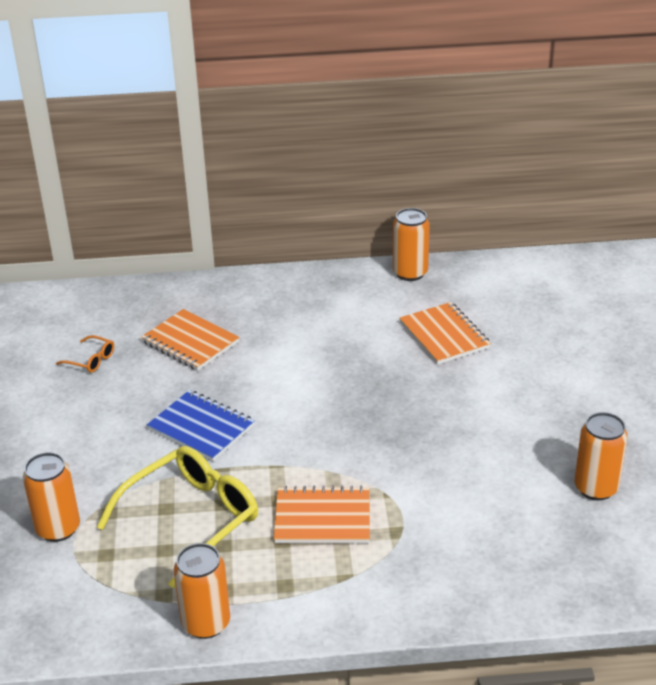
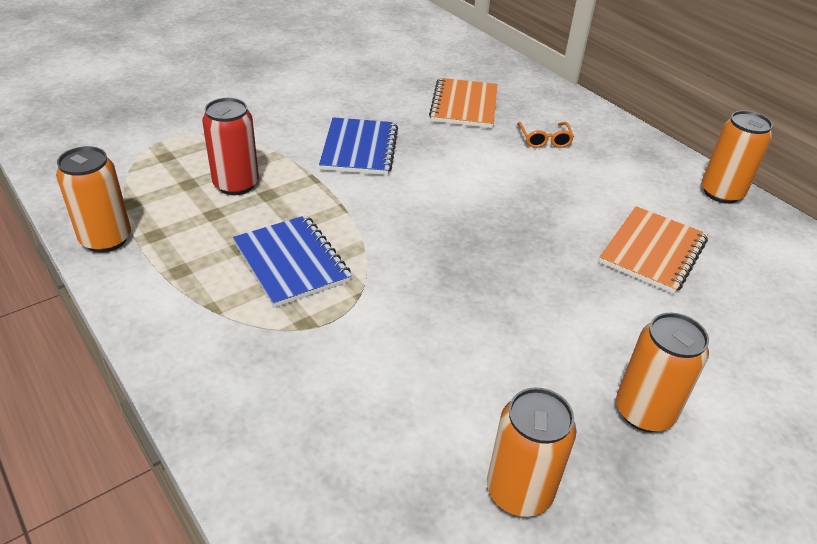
camera: 55 degrees right, 5 degrees up
orange can [23,452,80,542] -> orange can moved to [616,313,709,432]
orange glasses [56,335,114,373] -> orange glasses moved to [517,122,574,148]
yellow glasses [97,446,258,588] -> red can [202,98,259,195]
orange notebook [274,486,370,543] -> blue notebook [233,215,352,308]

